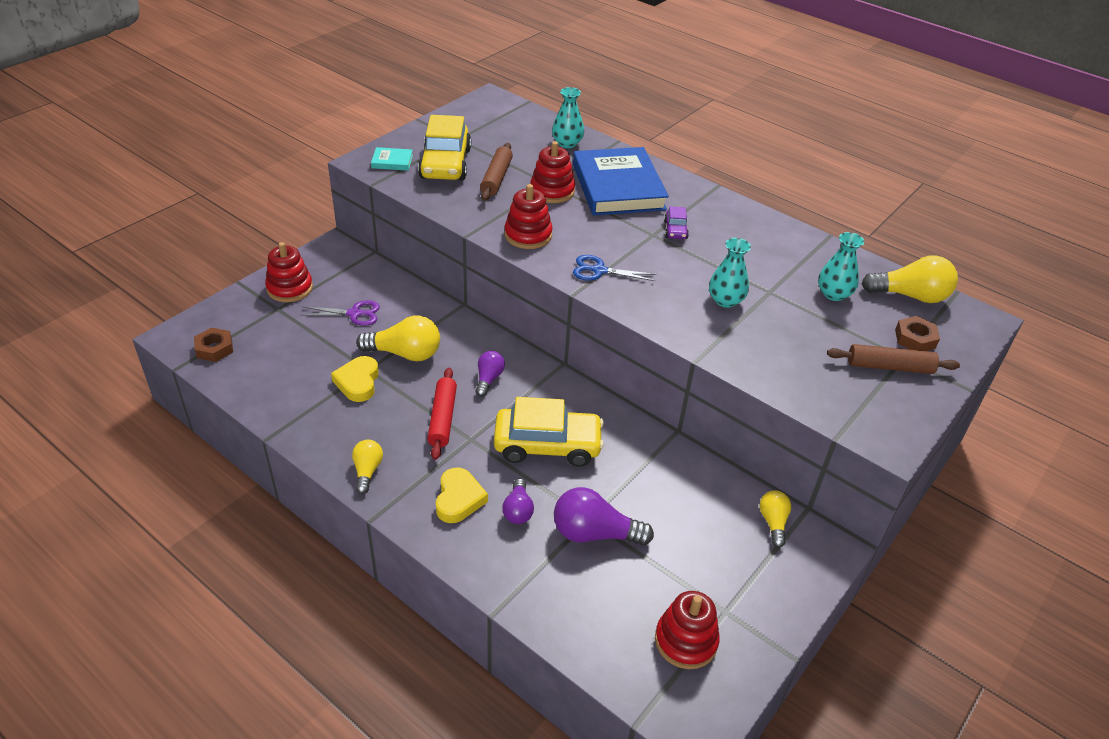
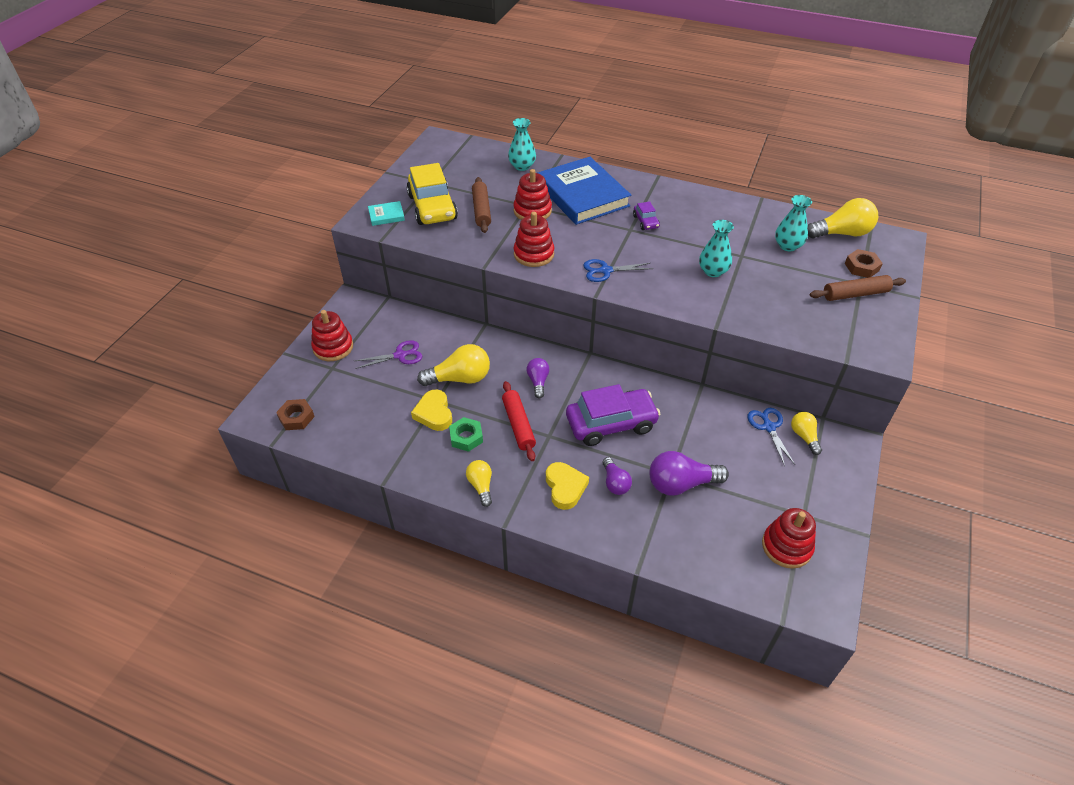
camera: 15 degrees left, 5 degrees up
yellow car [494,397,604,467] -> purple car [566,384,660,446]
none -> green nut [449,417,483,452]
none -> blue scissors [748,408,795,466]

